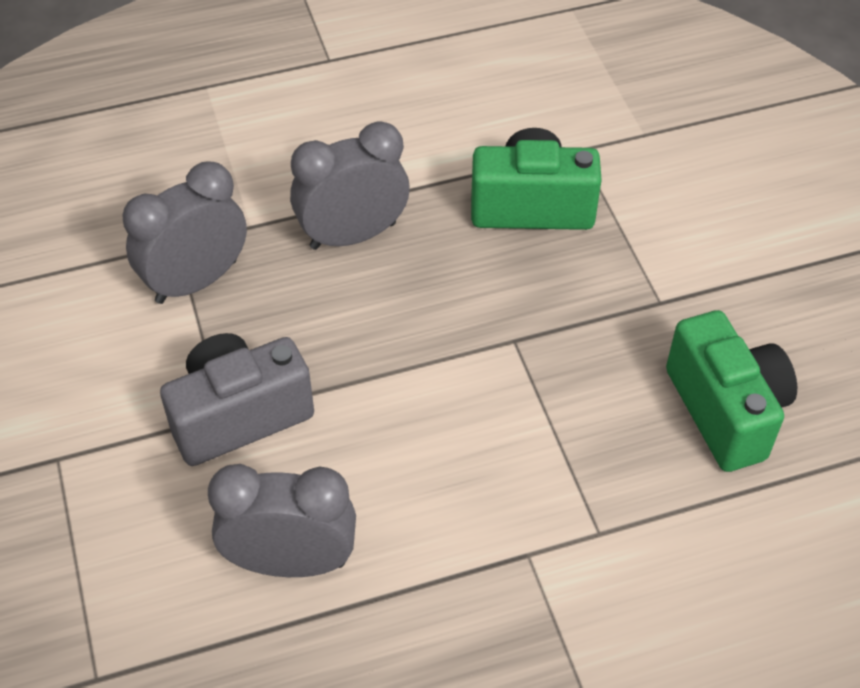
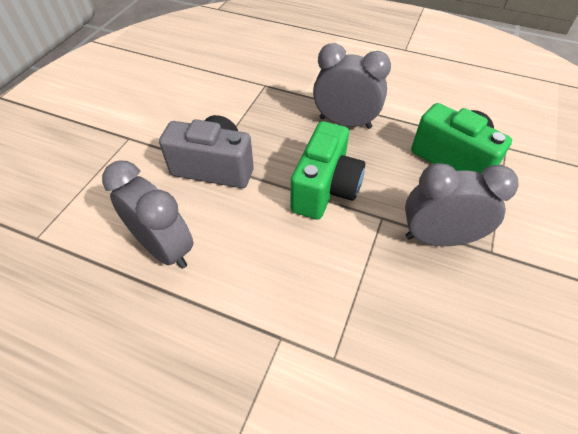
camera: 40 degrees right, 0 degrees up
grey clock [122,162,247,304] -> grey clock moved to [405,163,519,246]
green camera [666,310,797,472] -> green camera moved to [291,121,365,220]

